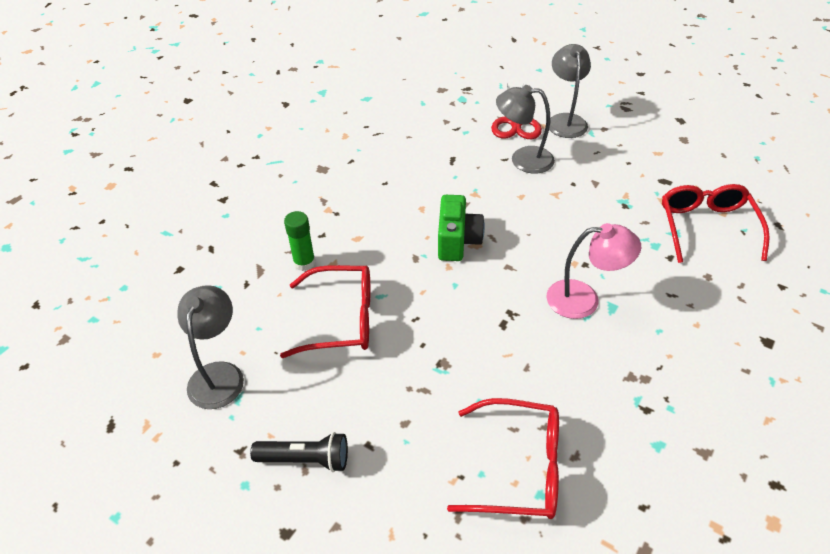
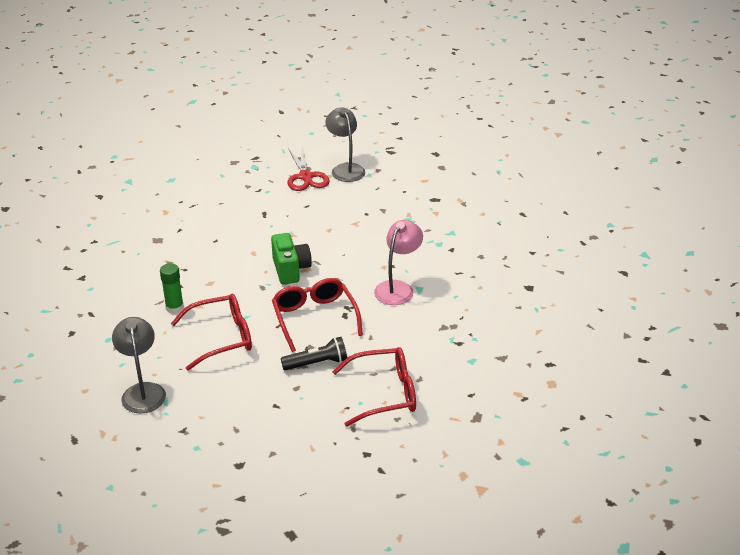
camera: 20 degrees left, 10 degrees down
black flashlight [250,432,348,472] -> black flashlight moved to [281,337,347,370]
grey lamp [496,85,555,174] -> none
pink lamp [546,223,641,319] -> pink lamp turned 45 degrees counterclockwise [374,220,423,305]
red glasses [662,184,770,263] -> red glasses moved to [272,278,363,352]

